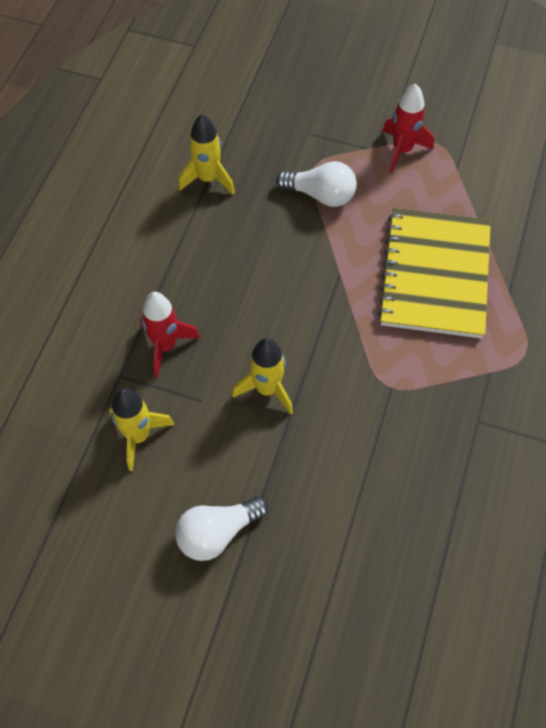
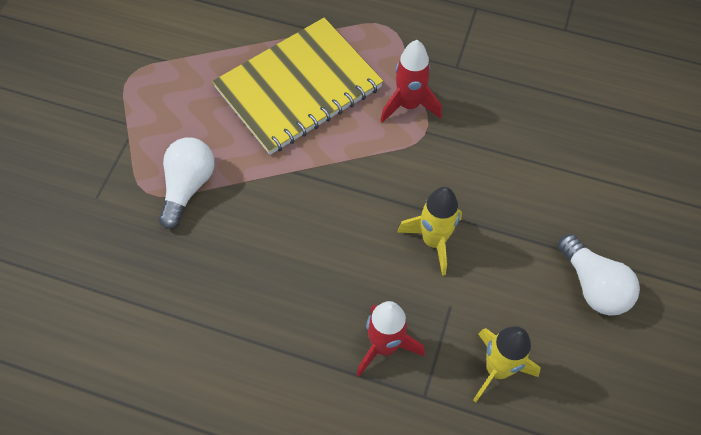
camera: 90 degrees left, 0 degrees up
yellow rocket [178,114,235,195] -> none
yellow notebook [377,208,491,338] -> yellow notebook turned 45 degrees counterclockwise [212,18,383,155]
red rocket [382,83,434,173] -> red rocket moved to [380,40,442,123]

